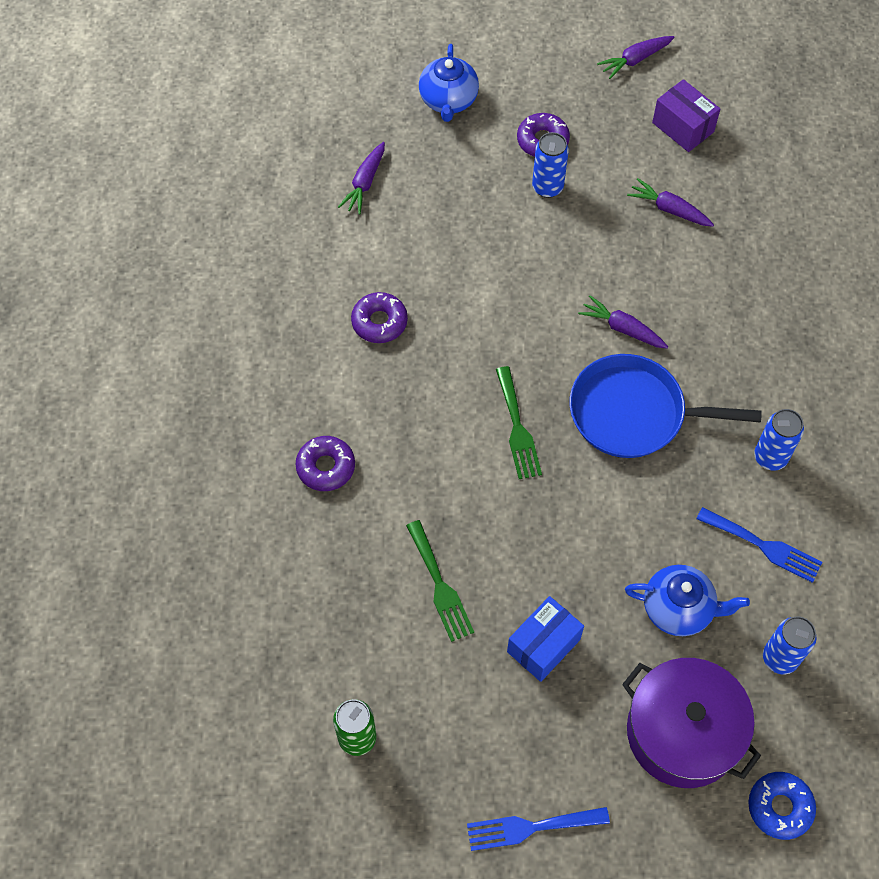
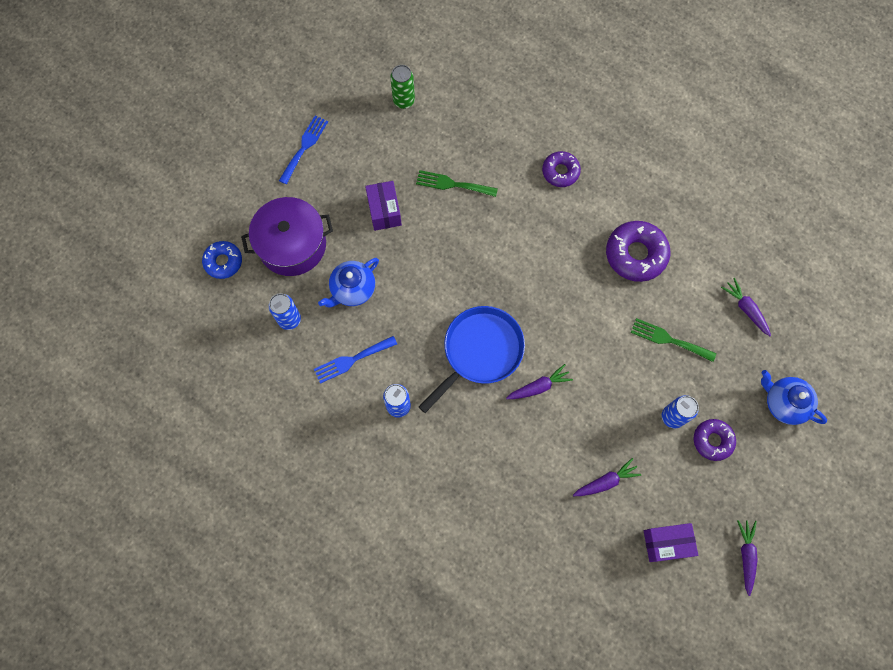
camera: 125 degrees right, 10 degrees up
purple donut [351,292,408,343] -> purple donut [606,221,670,282], size x1.61
green fork [496,366,542,479] -> green fork moved to [631,318,716,362]
blue box [507,596,584,682] -> purple box [365,181,402,231]

